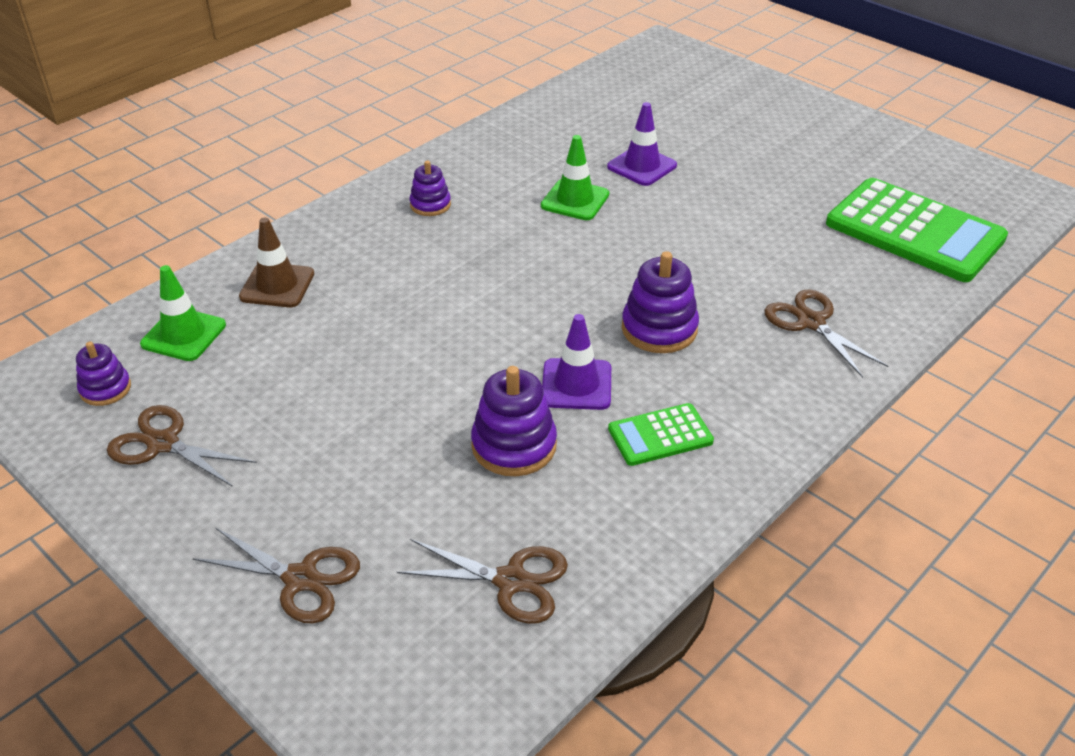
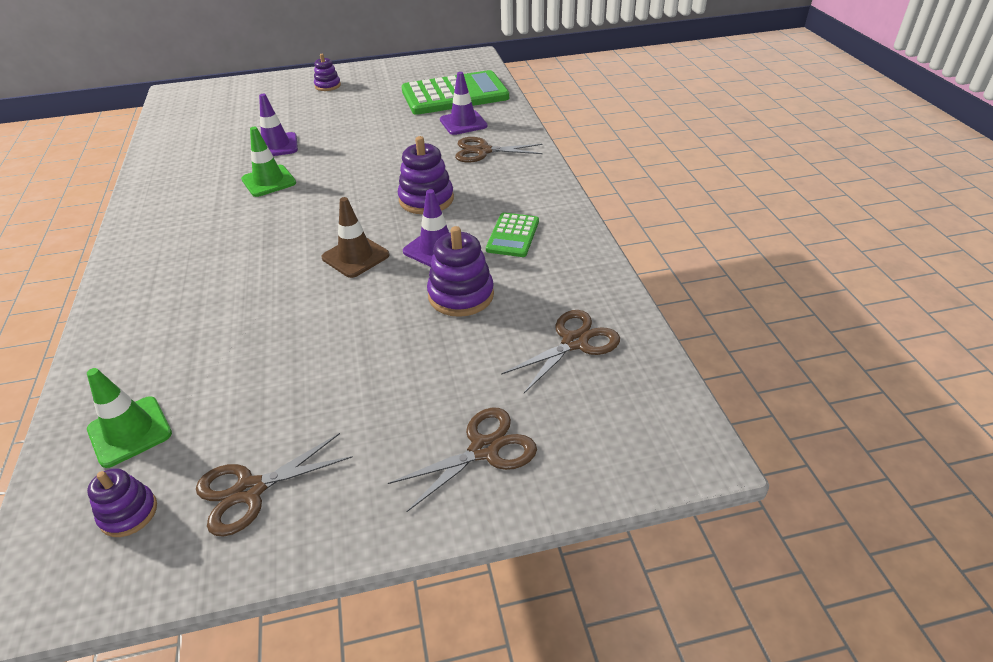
camera: 55 degrees left, 0 degrees up
brown traffic cone [239,217,315,307] -> brown traffic cone moved to [322,197,390,278]
purple stacking toy [409,161,451,216] -> purple stacking toy moved to [314,54,341,91]
none -> purple traffic cone [440,72,487,135]

